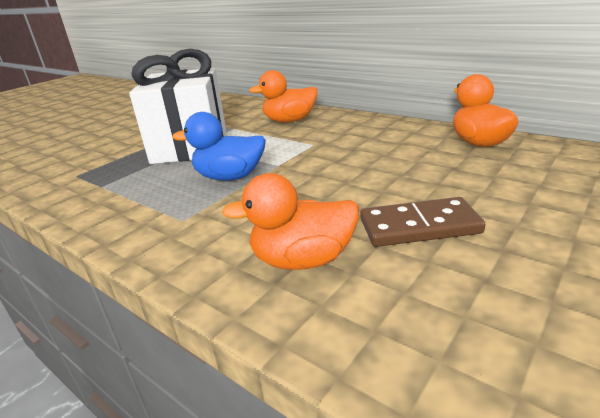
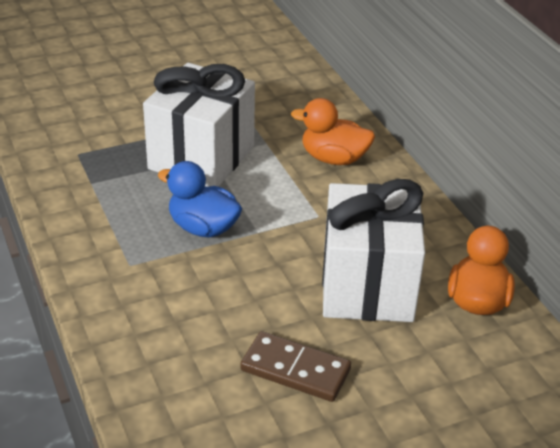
camera: 25 degrees right, 10 degrees up
orange duck [222,173,359,270] -> none
none -> white gift [322,179,425,322]

